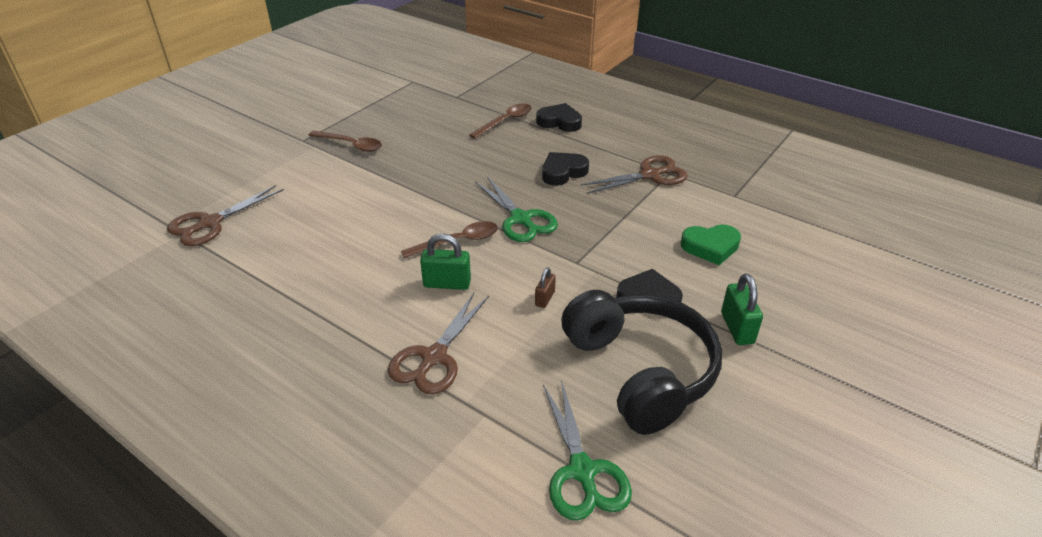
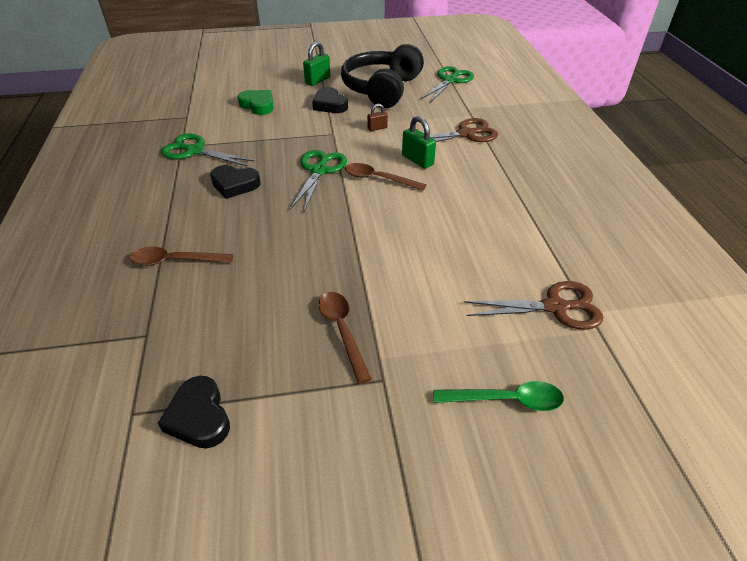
camera: 135 degrees left, 5 degrees up
black heart [536,103,582,132] -> black heart moved to [158,376,230,449]
brown scissors [580,155,688,194] -> green scissors [161,134,254,167]
none -> green spoon [433,381,564,411]

